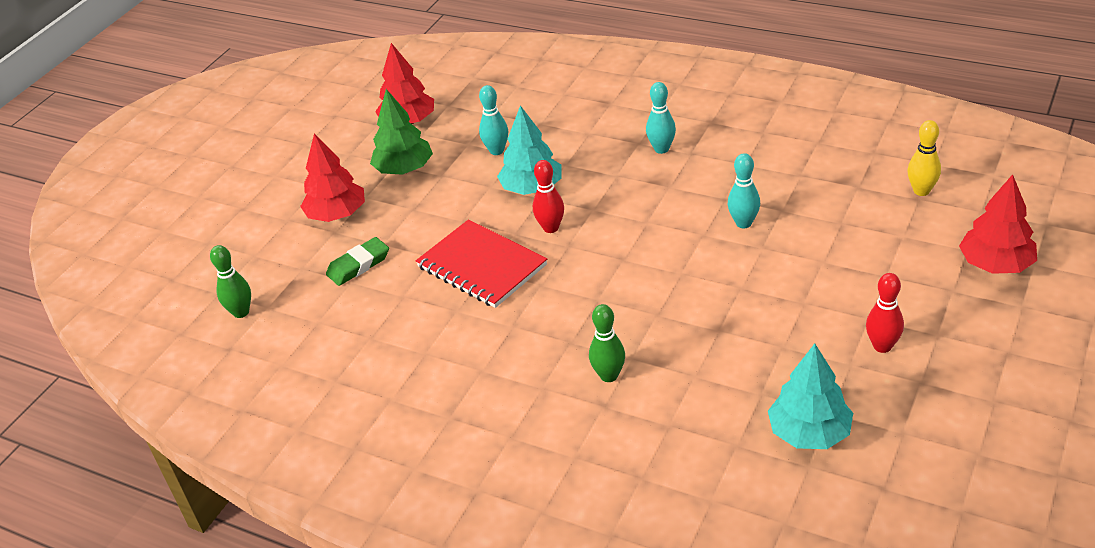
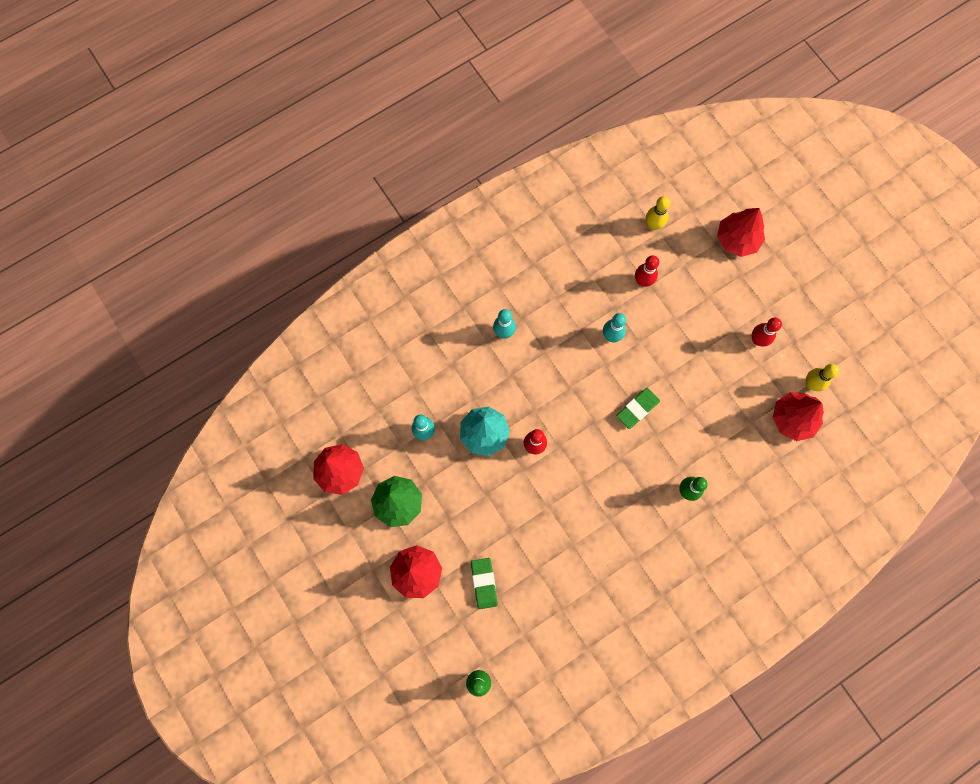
camera: 65 degrees left, 35 degrees up
red notebook [416,219,547,308] -> none
turquoise tree [768,343,853,449] -> red tree [772,392,824,441]
none -> green eraser [616,388,660,429]
none -> red bowling pin [635,255,659,287]
none -> yellow bowling pin [806,364,839,391]

